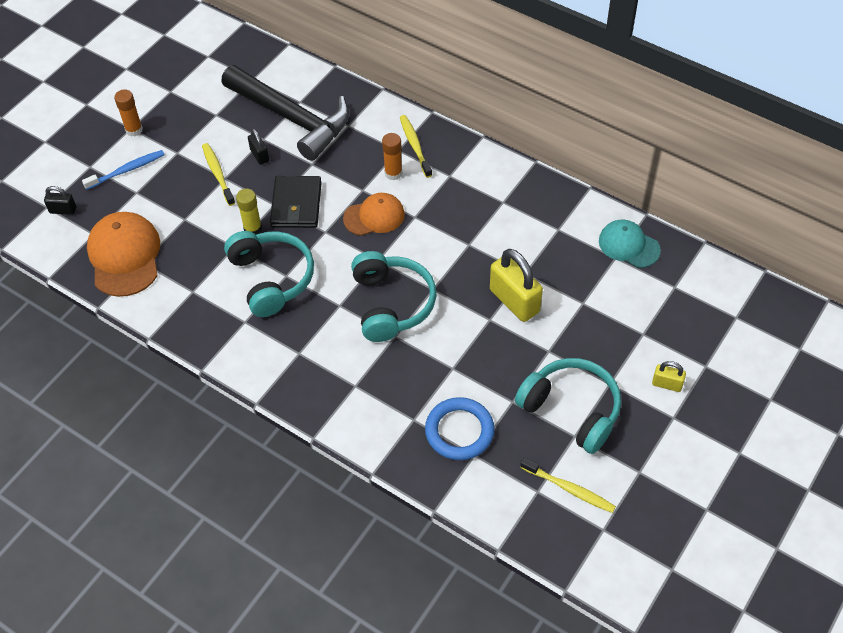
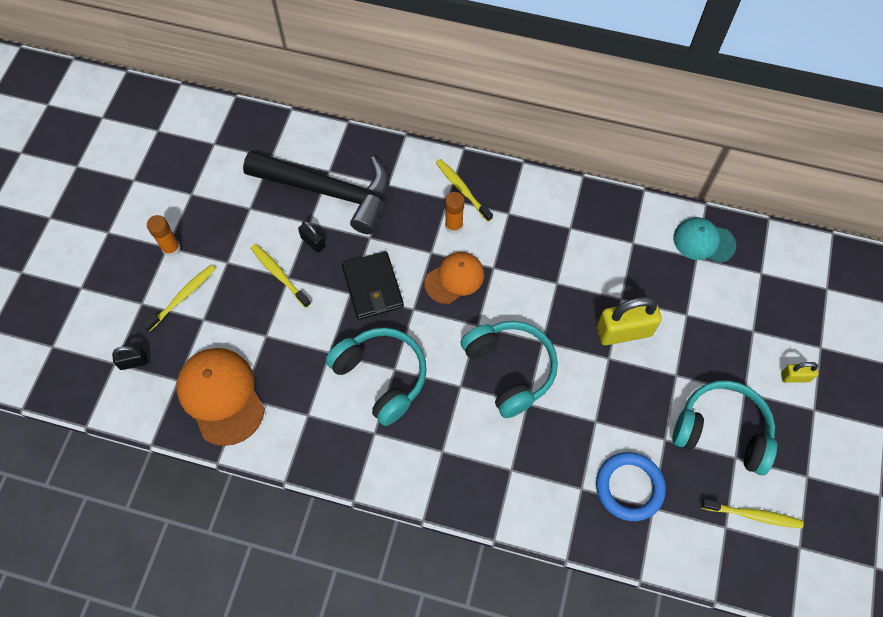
camera: 20 degrees left, 10 degrees up
blue toothbrush [82,150,165,190] -> yellow toothbrush [142,265,216,332]
yellow glue stick [236,189,262,235] -> none
yellow padlock [490,249,543,322] -> yellow padlock turned 45 degrees counterclockwise [597,297,662,345]

